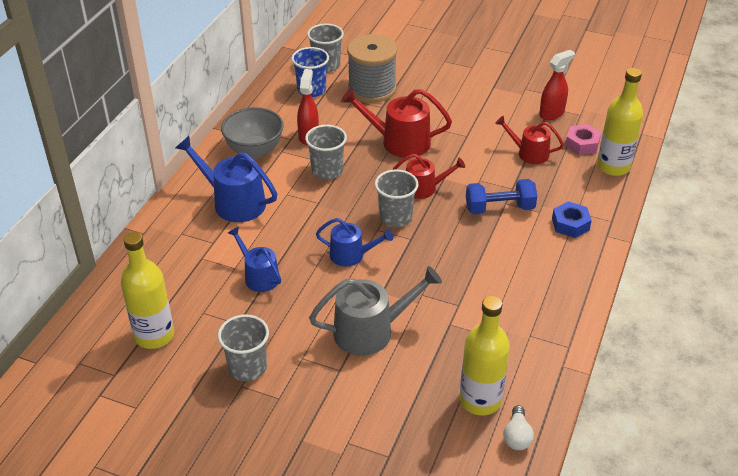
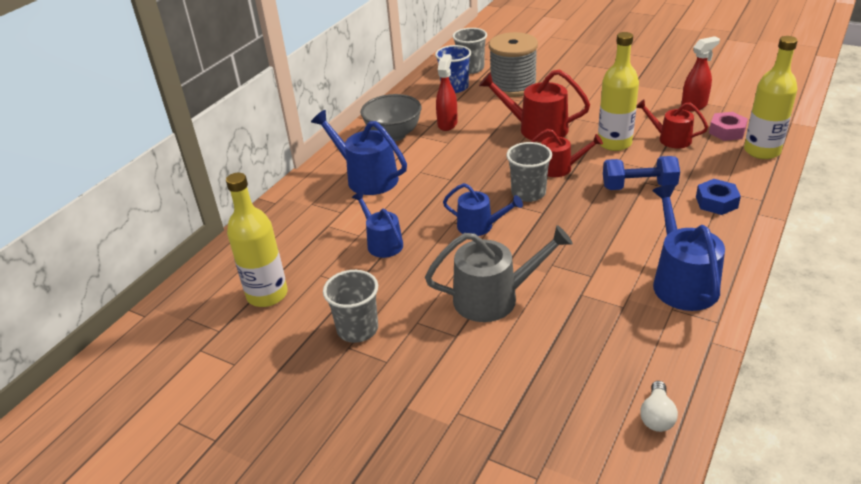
camera: 10 degrees right, 5 degrees down
grey cup [305,125,347,180] -> none
yellow bottle [459,296,510,416] -> yellow bottle moved to [598,32,639,151]
none -> blue watering can [652,185,725,311]

